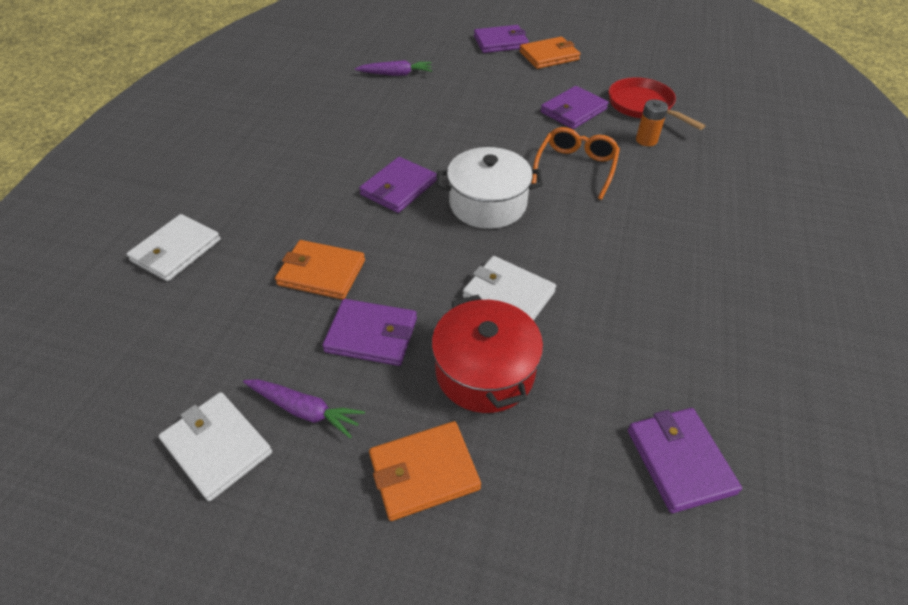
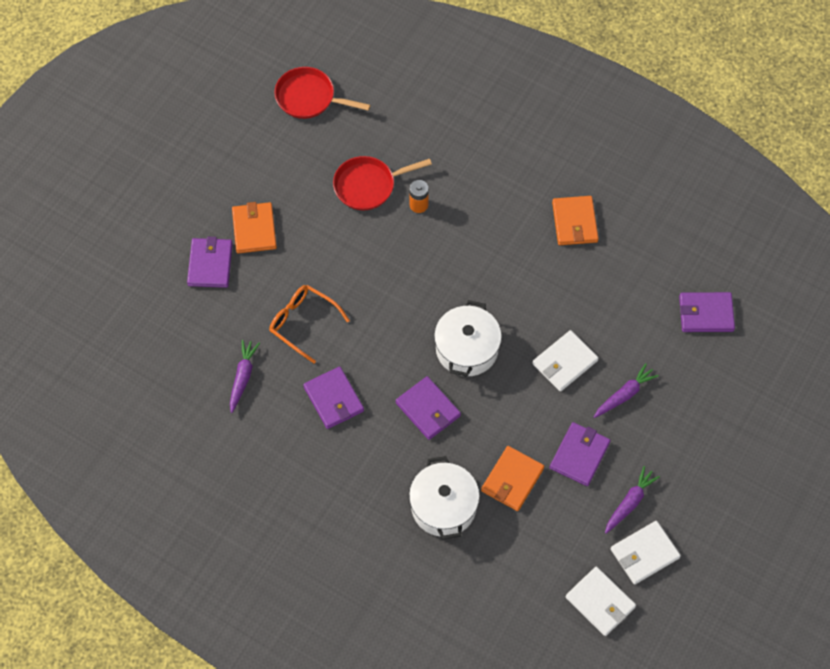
camera: 75 degrees left, 15 degrees up
white wallet [127,214,221,281] -> white wallet moved to [566,567,636,636]
orange wallet [369,421,481,521] -> orange wallet moved to [552,196,599,245]
red pot [432,295,543,413] -> purple carrot [594,363,659,418]
orange glasses [532,127,620,200] -> orange glasses moved to [269,285,350,364]
purple wallet [540,86,609,129] -> purple wallet moved to [303,366,364,429]
none -> red pan [274,67,371,119]
none -> white pot [409,456,480,540]

